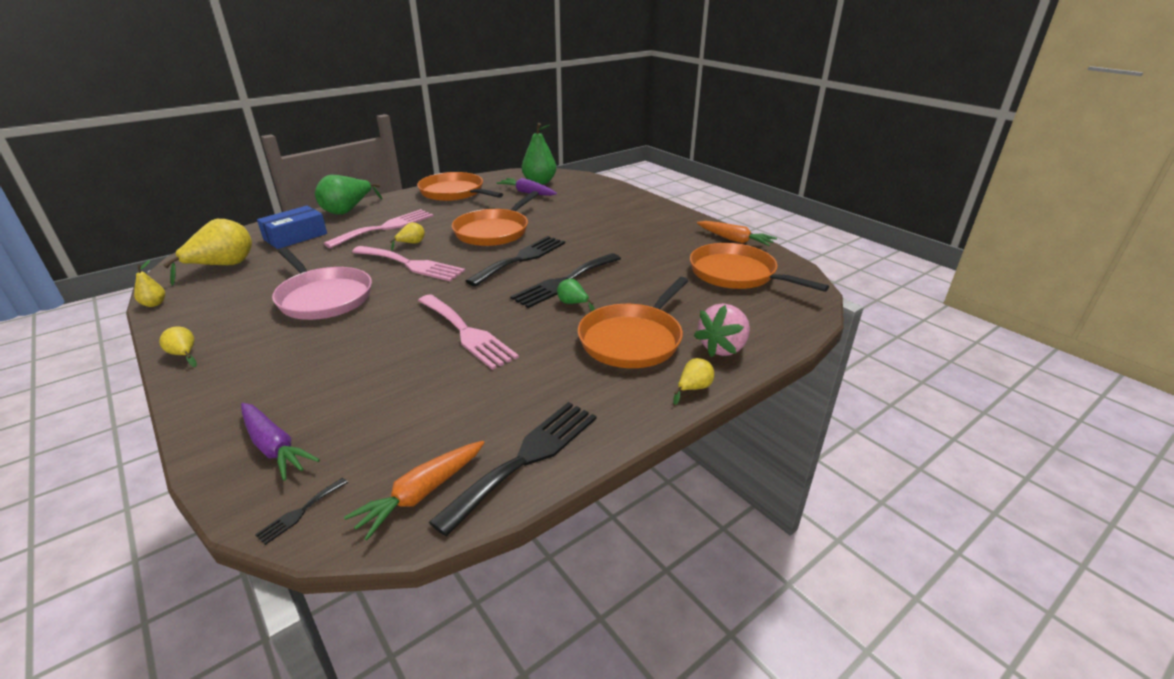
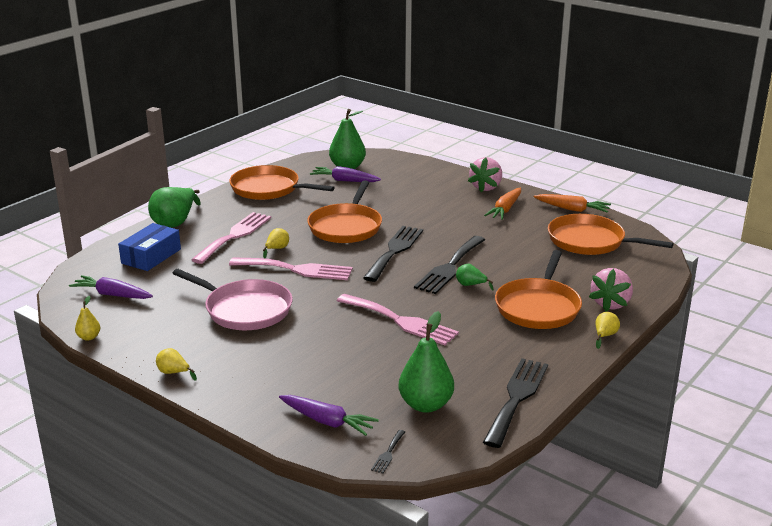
camera: 15 degrees left, 5 degrees down
yellow pear [163,219,252,286] -> purple carrot [69,275,153,299]
orange carrot [344,441,484,540] -> orange carrot moved to [484,188,521,220]
none -> green pear [399,311,454,413]
none -> pink strawberry [468,157,502,193]

